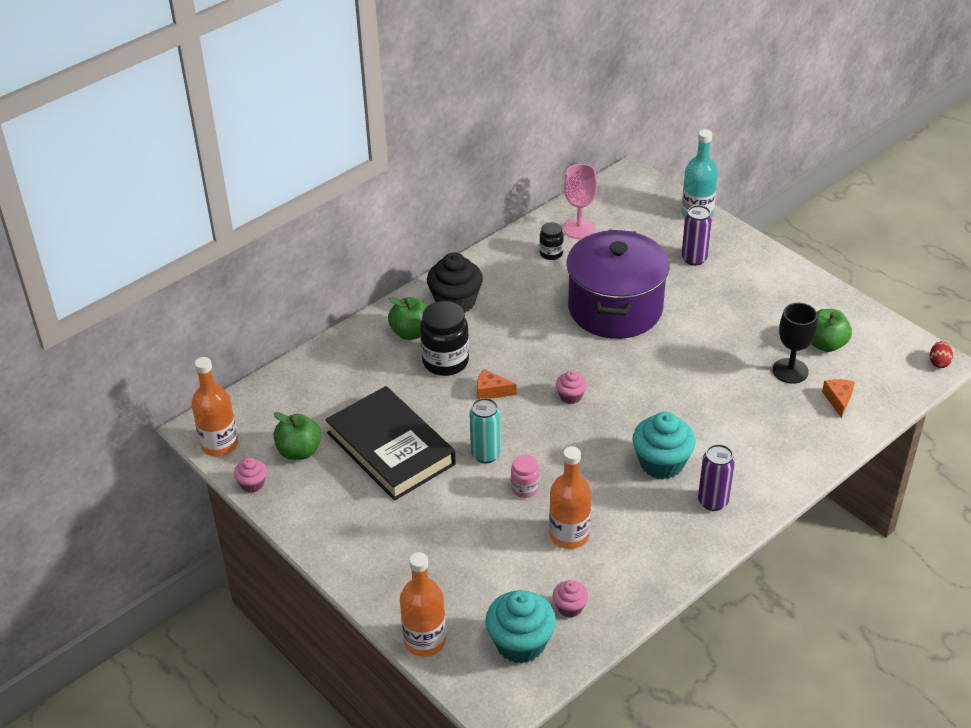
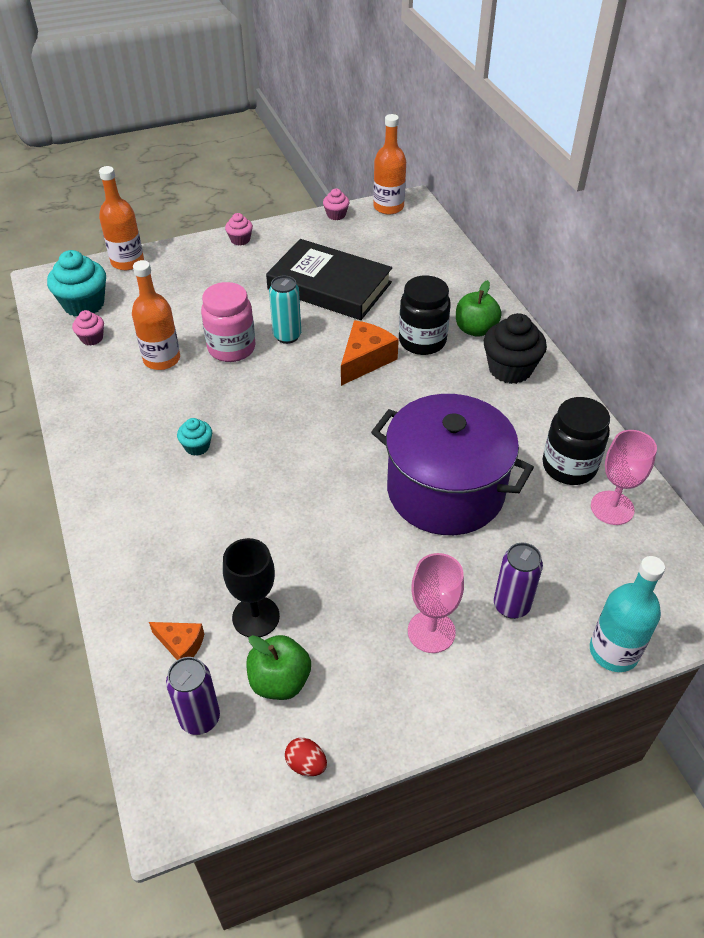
camera: 110 degrees right, 5 degrees up
green apple [274,412,321,460] -> none
black book [325,386,456,501] -> black book turned 45 degrees clockwise [266,239,392,320]
orange cheese [477,369,516,399] -> orange cheese [341,320,399,386], size x1.70
pink jar [511,455,539,498] -> pink jar [201,282,256,362], size x1.84
black jar [539,222,564,260] -> black jar [543,397,610,485], size x1.84
pink cupcake [556,370,587,404] -> pink cupcake moved to [225,213,253,246]
turquoise cupcake [632,412,696,479] -> turquoise cupcake [177,418,212,456], size x0.52
purple can [698,444,735,511] -> purple can moved to [166,657,220,735]
red egg [930,341,953,368] -> red egg moved to [285,738,327,776]
none -> pink goblet [408,553,464,653]

